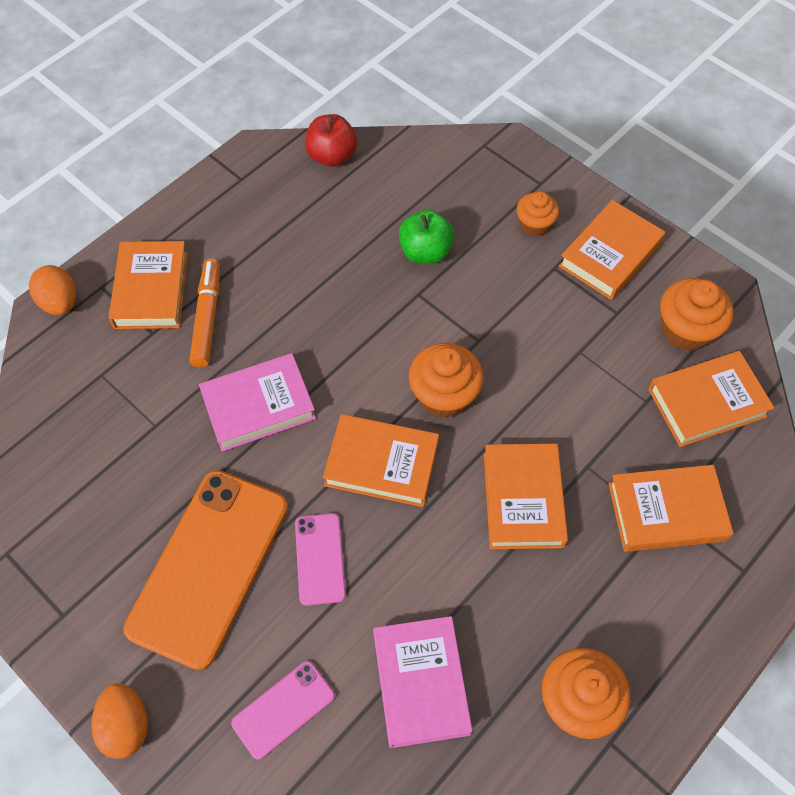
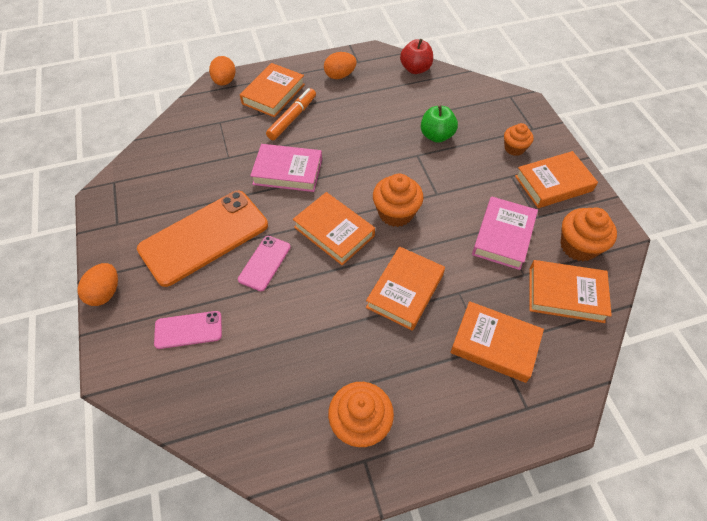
camera: 30 degrees right, 5 degrees down
pink book [373,616,472,748] -> pink book moved to [472,196,538,270]
none -> orange egg [324,52,357,79]

